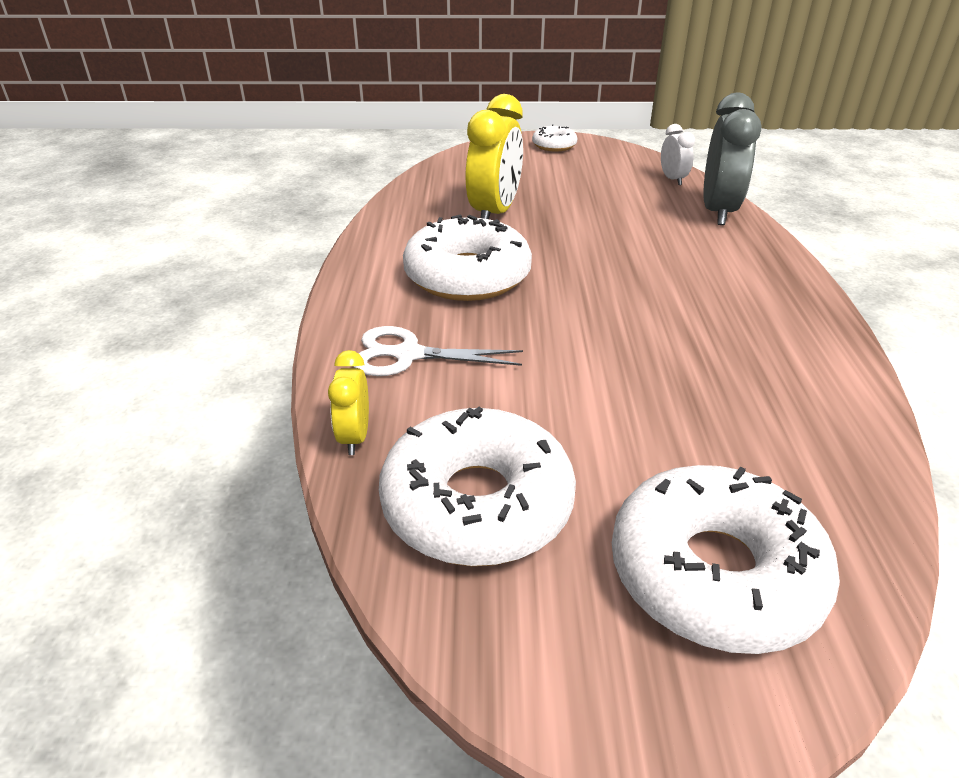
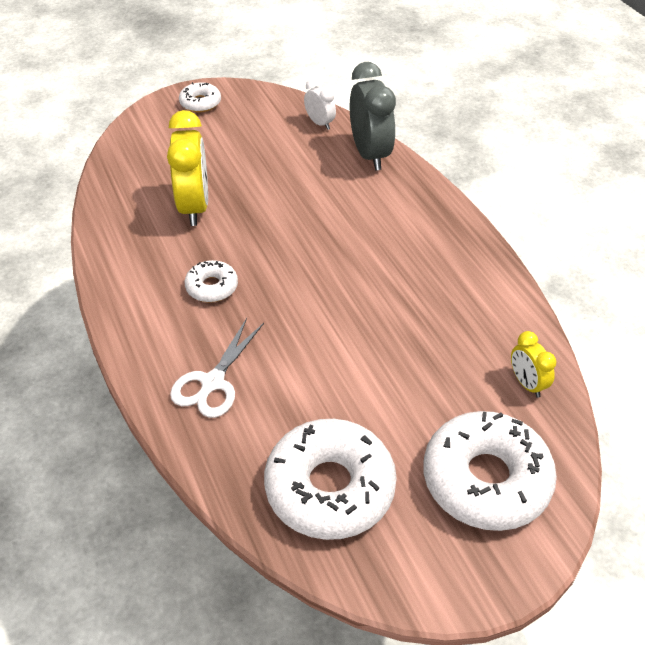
camera: 25 degrees left, 10 degrees up
yellow clock [328,350,369,455] -> yellow clock moved to [511,331,557,398]
white scissors [353,326,523,376] -> white scissors turned 45 degrees counterclockwise [170,318,264,418]
white donut [403,215,532,301] -> white donut [185,260,238,302], size x0.50

